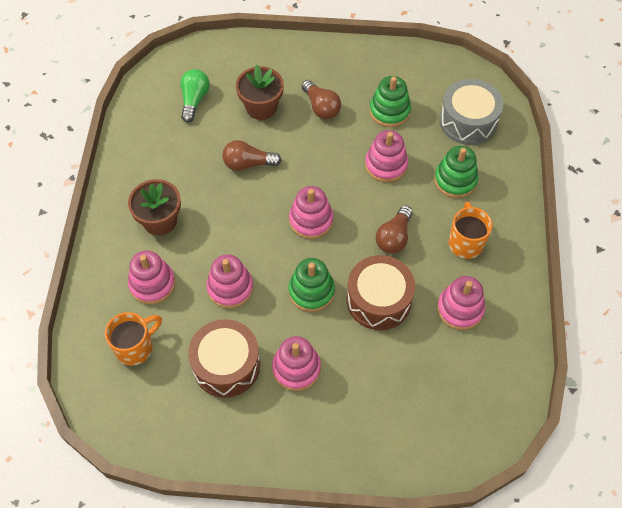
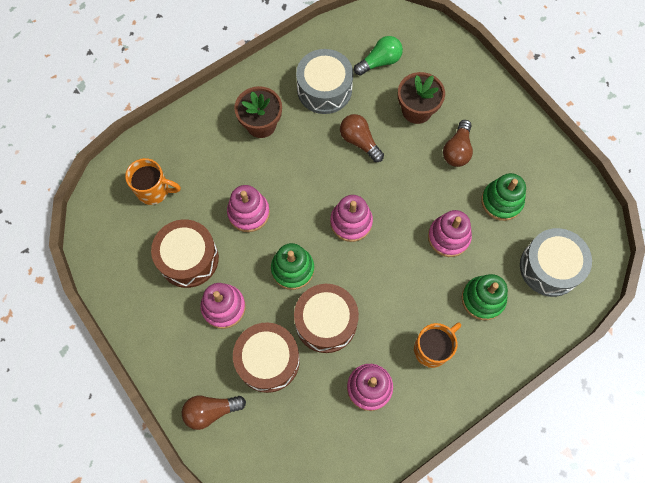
camera: 50 degrees right, 10 degrees up
pink stacking toy [128,251,175,304] -> none
brown light bulb [376,205,413,254] -> brown light bulb moved to [182,396,246,430]
none -> brown drum [233,323,300,393]
none -> grey drum [296,49,353,114]

